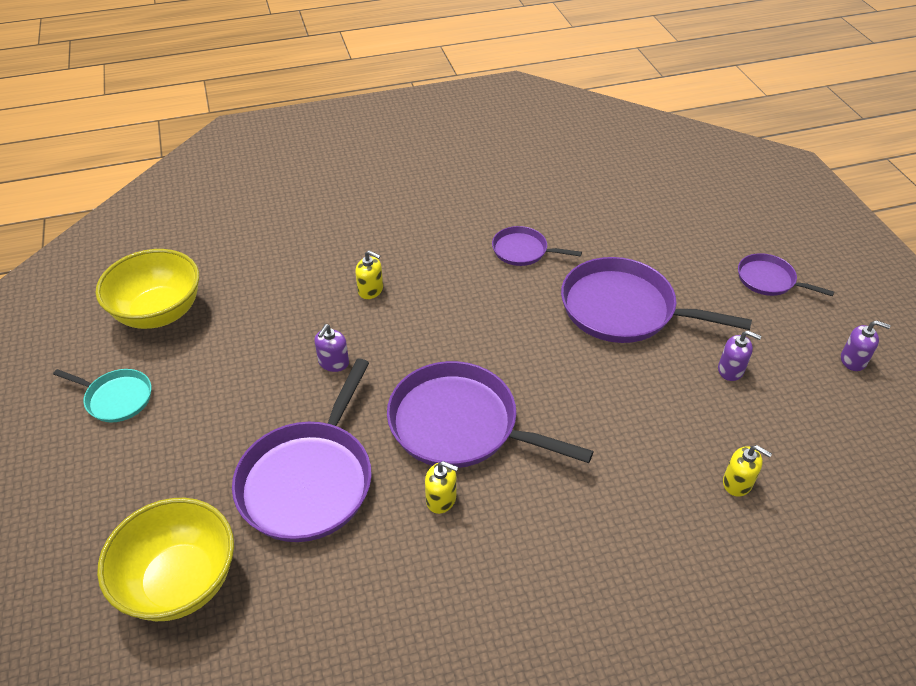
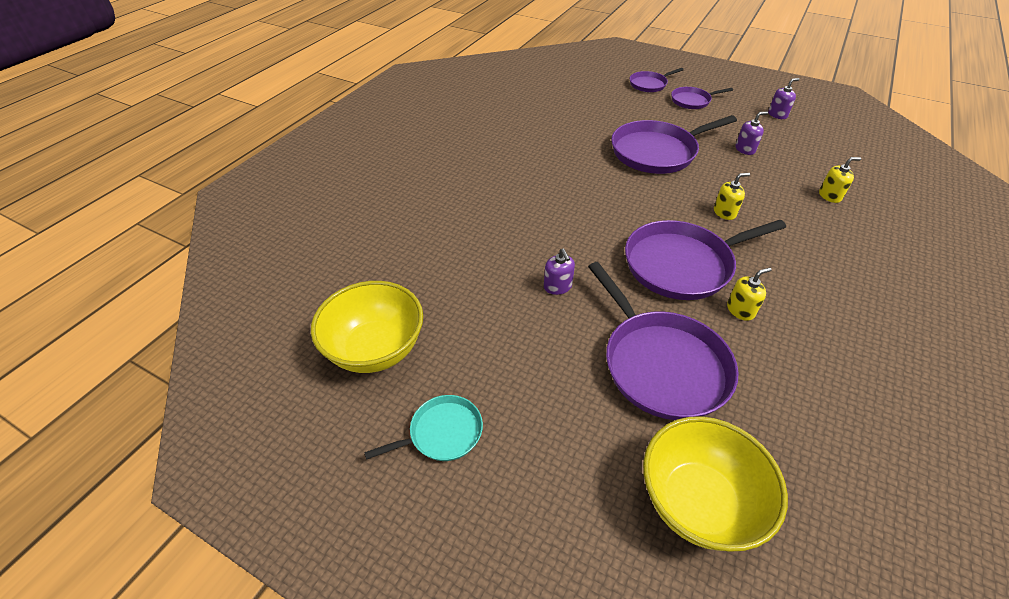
camera: 45 degrees left, 0 degrees up
yellow soap dispenser [355,250,383,299] -> yellow soap dispenser moved to [714,173,750,220]
purple pan [492,226,582,266] -> purple pan moved to [630,68,684,92]

